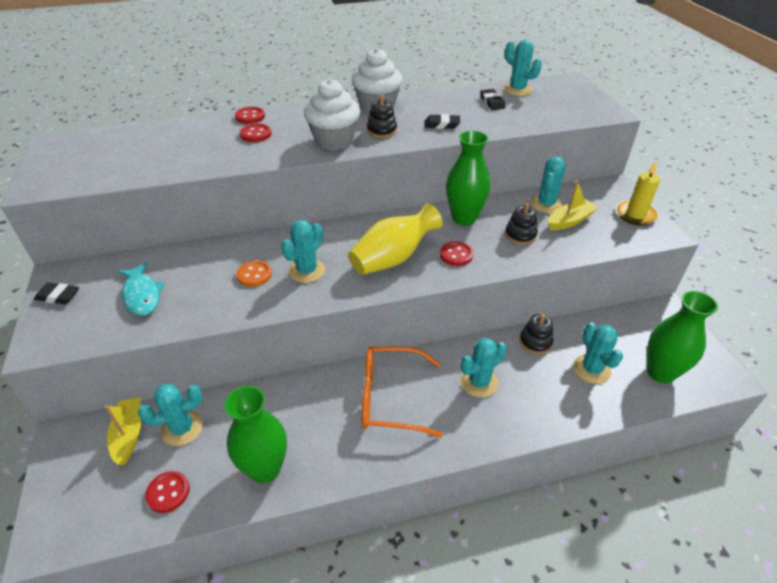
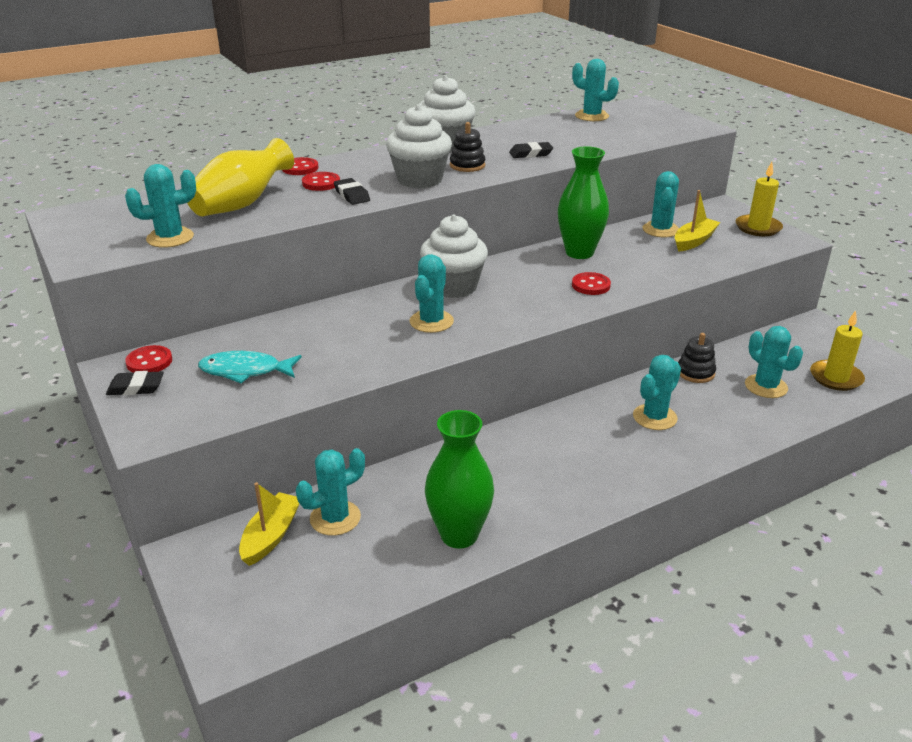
camera: 15 degrees left, 10 degrees down
yellow boat [105,397,141,465] -> yellow boat turned 45 degrees clockwise [239,482,300,566]
turquoise fish [118,262,165,316] -> turquoise fish turned 135 degrees clockwise [198,351,301,383]
red button [145,471,189,513] -> red button moved to [125,345,172,373]
orange button [236,260,272,287] -> none
yellow vase [348,203,442,275] -> yellow vase moved to [187,138,294,216]
orange glasses [361,346,443,438] -> none
black eraser [480,89,505,110] -> black eraser moved to [334,178,370,205]
black stacking toy [505,203,538,245] -> none
green vase [647,291,718,383] -> yellow candle [810,310,865,391]
none -> turquoise cactus [125,164,196,248]
none -> white cupcake [420,215,488,298]

